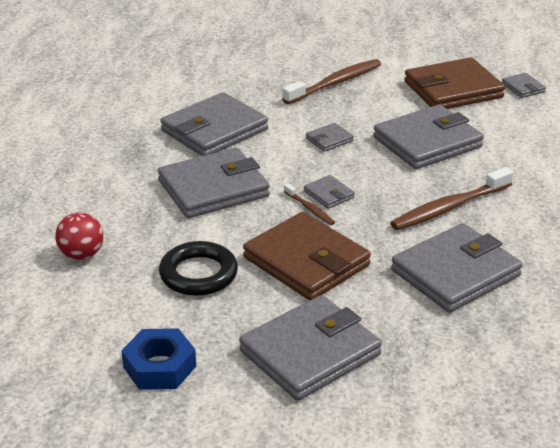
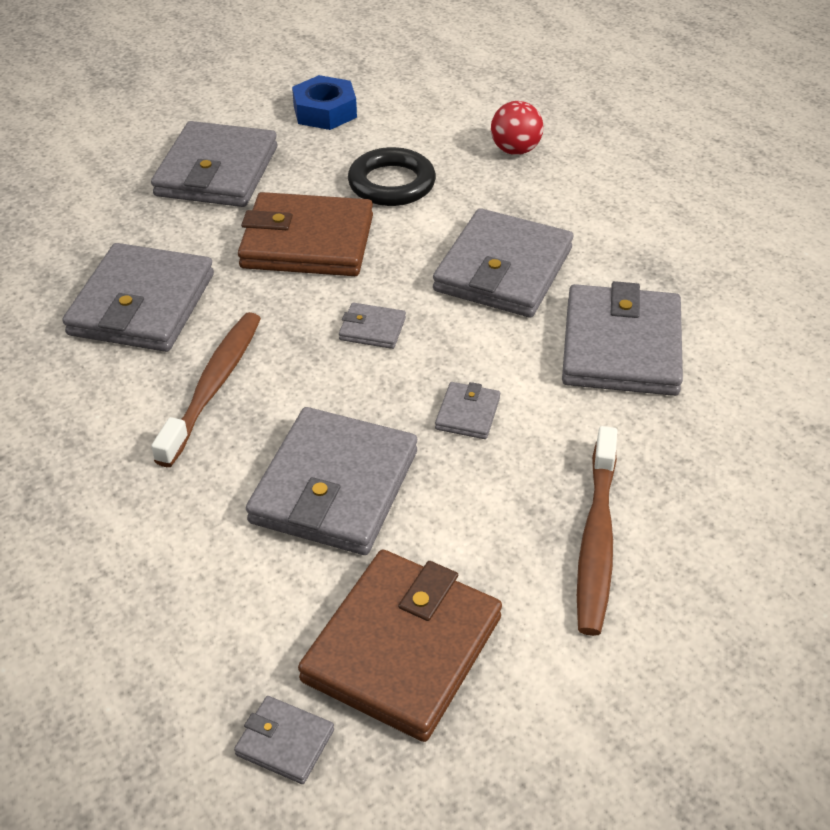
camera: 140 degrees right, 10 degrees up
brown toothbrush [284,183,335,225] -> none

